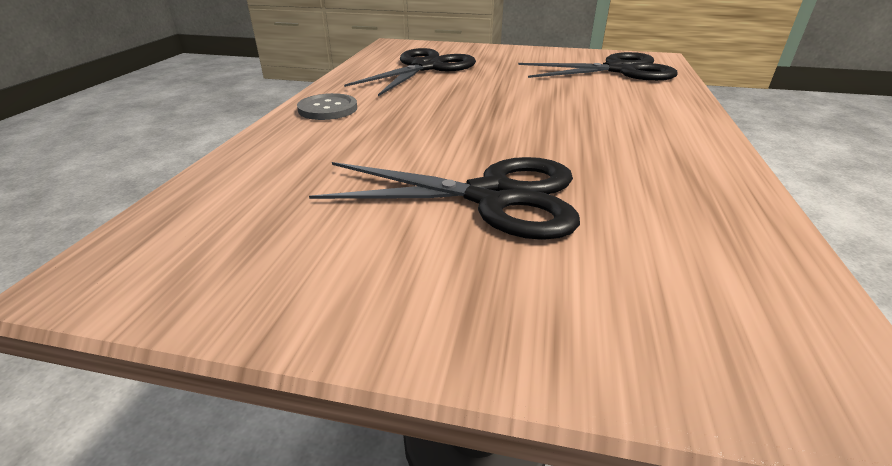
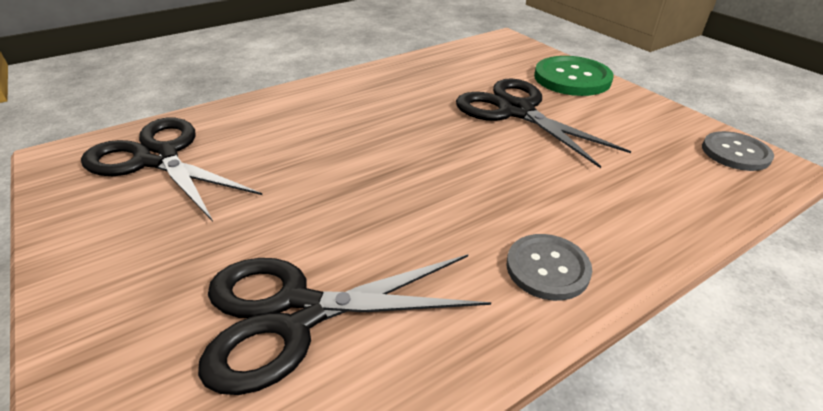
camera: 135 degrees left, 5 degrees up
none -> green button [534,56,614,96]
none -> grey button [702,131,774,171]

